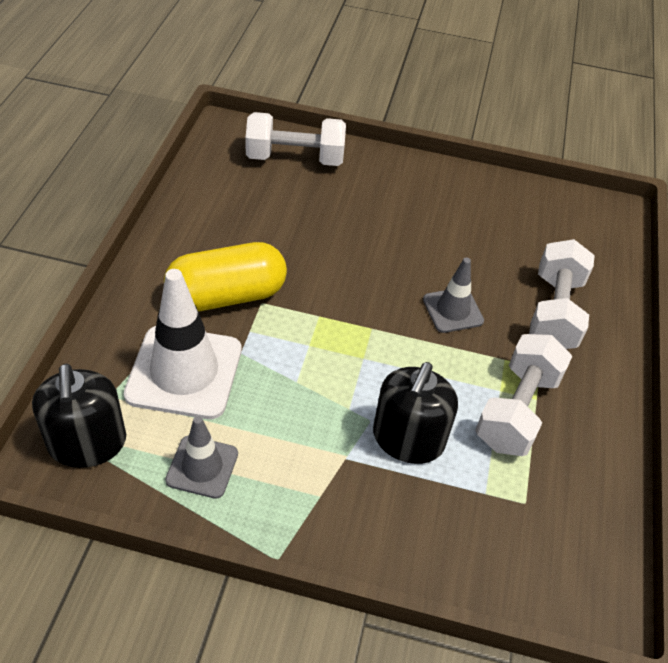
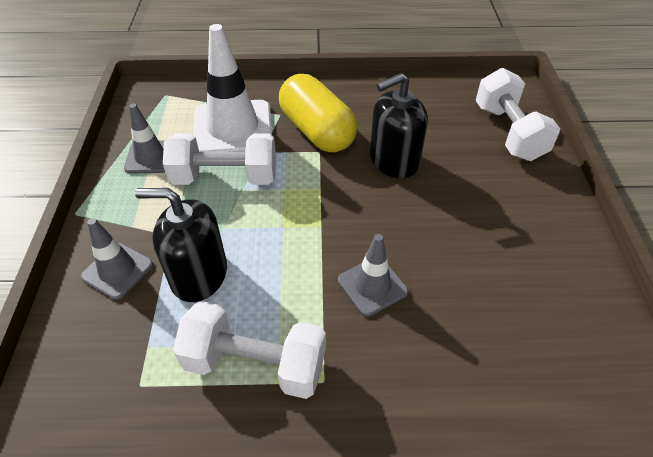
camera: 80 degrees right, 0 degrees up
black soap dispenser [32,364,126,468] -> black soap dispenser moved to [370,73,428,178]
white dumbbell [529,239,595,349] -> white dumbbell moved to [163,133,276,185]
none -> grey traffic cone [80,218,153,300]

